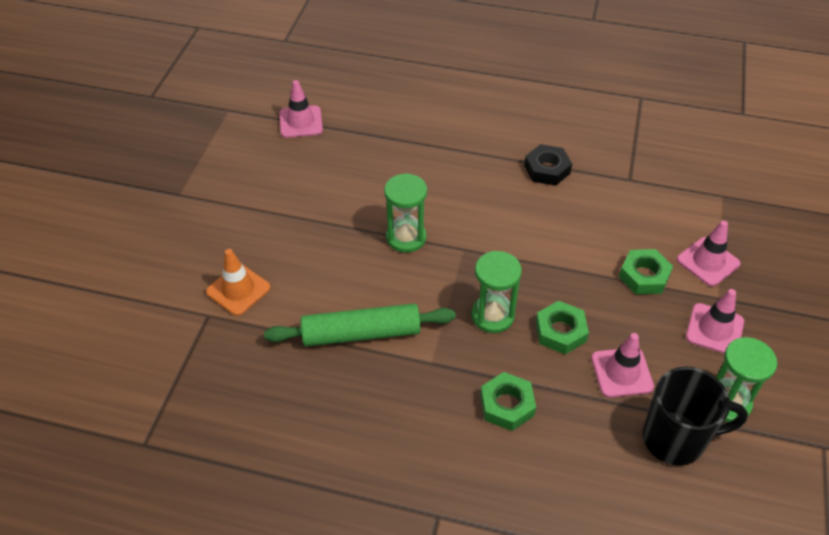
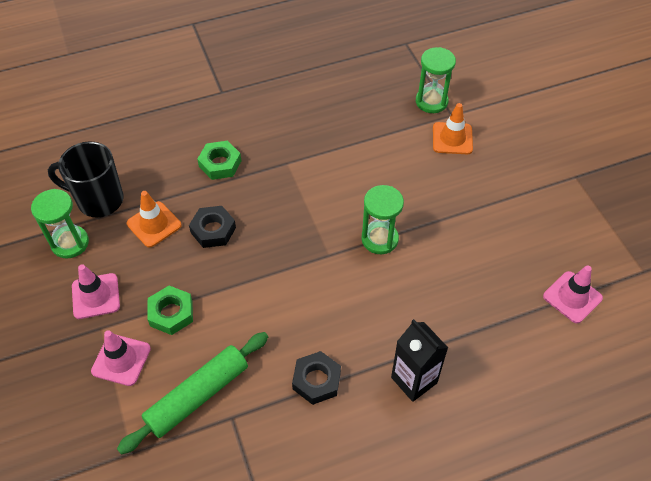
camera: 145 degrees right, 5 degrees up
green rolling pin [264,304,456,346] -> green rolling pin moved to [117,332,268,454]
green hourglass [471,251,522,333] -> green hourglass moved to [416,47,456,113]
green nut [536,301,589,354] -> black nut [189,206,236,248]
pink traffic cone [591,333,654,398] -> orange traffic cone [127,191,182,248]
black mug [643,367,748,466] -> black mug turned 45 degrees clockwise [48,141,123,217]
none -> black carton [391,319,448,402]

